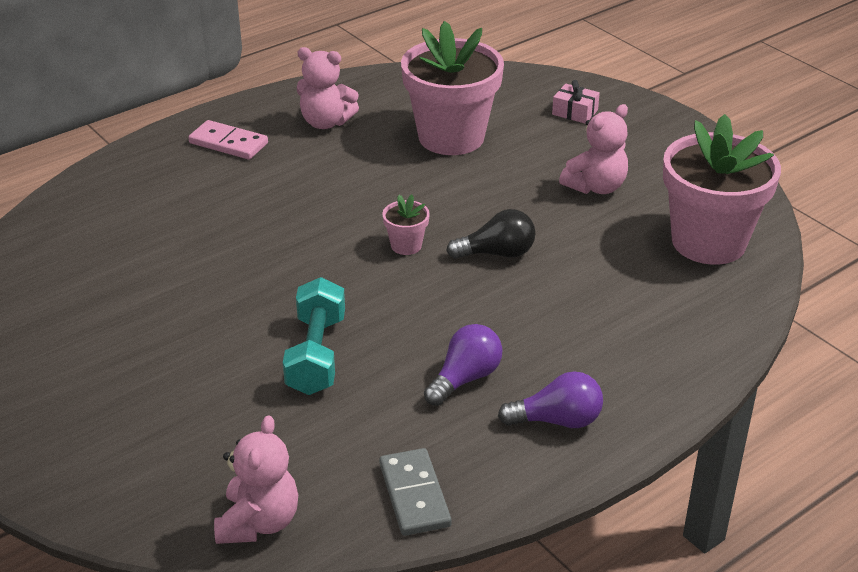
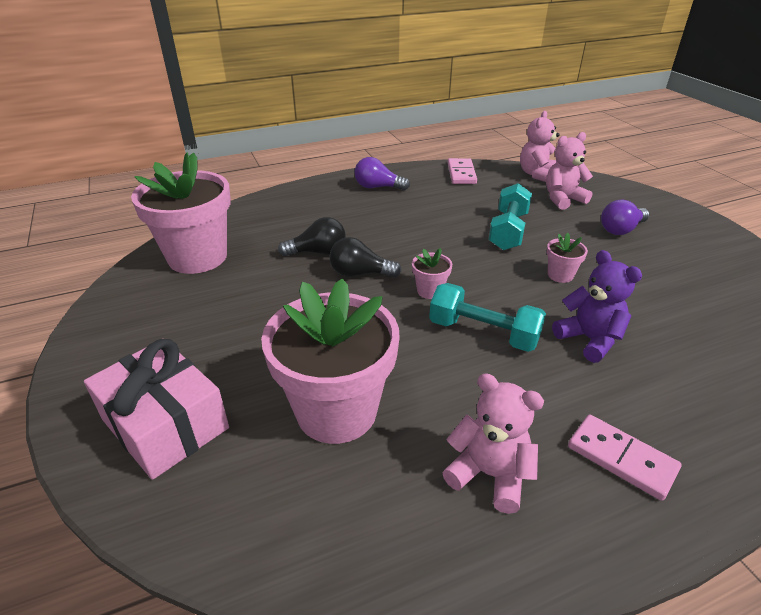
camera: 165 degrees left, 0 degrees up
grey domino [379,448,452,536] -> pink domino [448,158,477,184]
purple light bulb [424,324,502,406] -> purple light bulb moved to [601,200,649,235]
pink gift [552,80,600,124] -> pink gift [84,339,229,480], size x2.14
pink teddy bear [559,104,628,194] -> pink teddy bear moved to [546,132,593,210]
none -> black light bulb [278,217,346,256]
none -> turquoise dumbbell [429,283,546,352]
none -> pink flower pot [547,232,588,283]
none -> purple teddy bear [552,250,642,363]

